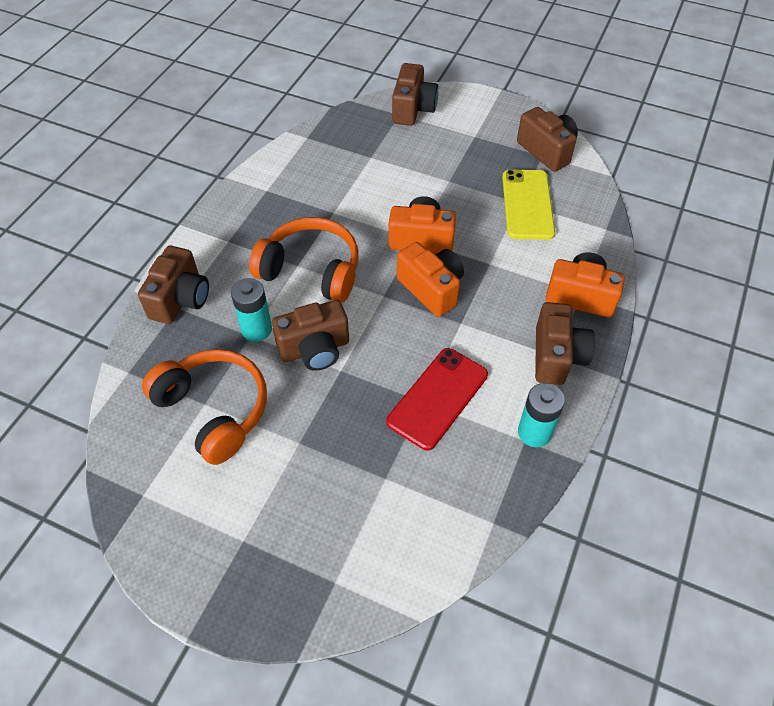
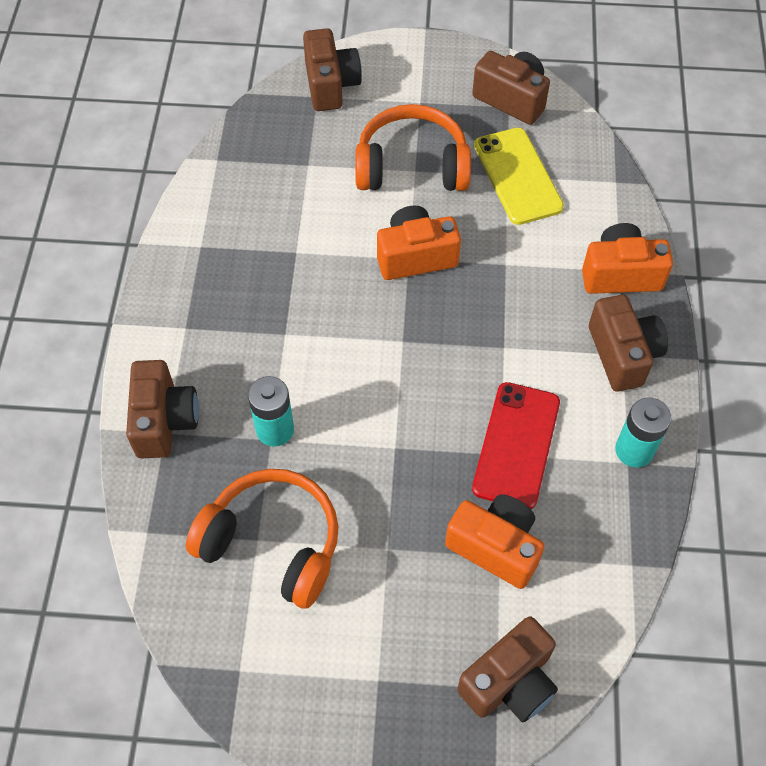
camera: 20 degrees left, 5 degrees up
orange headphones [249,217,359,303] -> orange headphones moved to [355,104,471,191]
brown camera [272,300,349,371] -> brown camera moved to [457,616,558,722]
orange camera [397,242,464,317] -> orange camera moved to [445,494,545,589]

